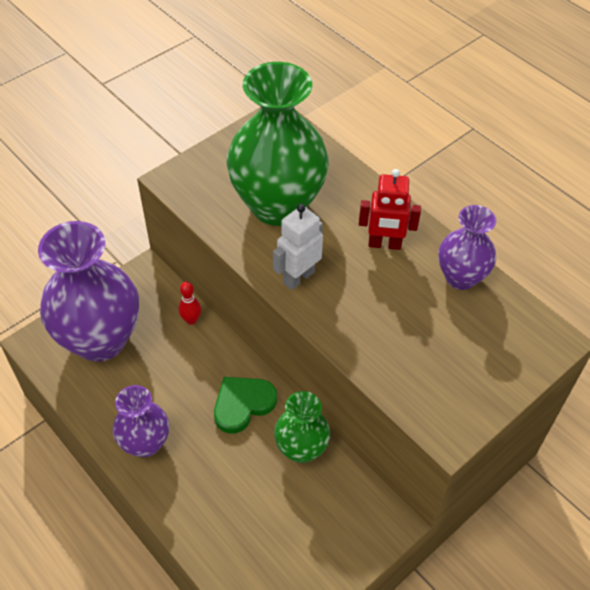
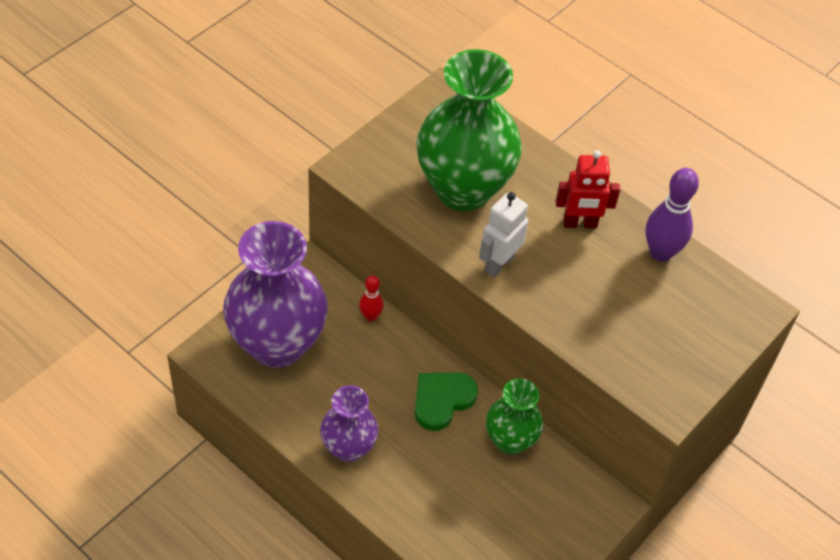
camera: 10 degrees left, 0 degrees up
purple vase [438,205,496,290] -> purple bowling pin [646,168,699,262]

